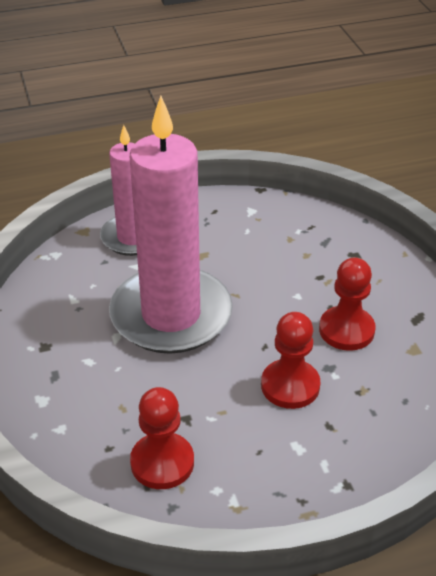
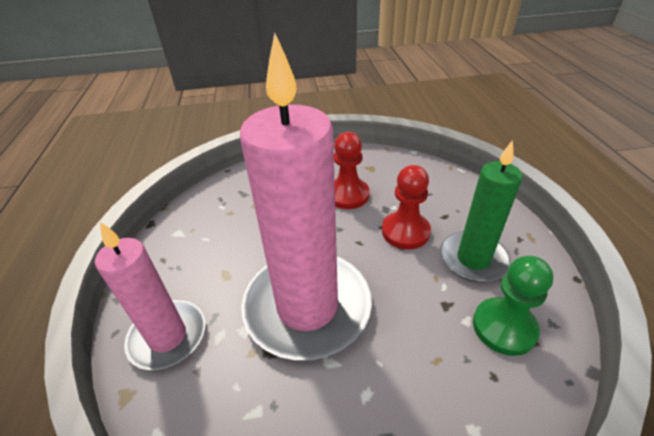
camera: 80 degrees left, 0 degrees up
red pawn [130,387,194,489] -> green pawn [473,256,553,356]
none -> green candle [440,140,523,282]

